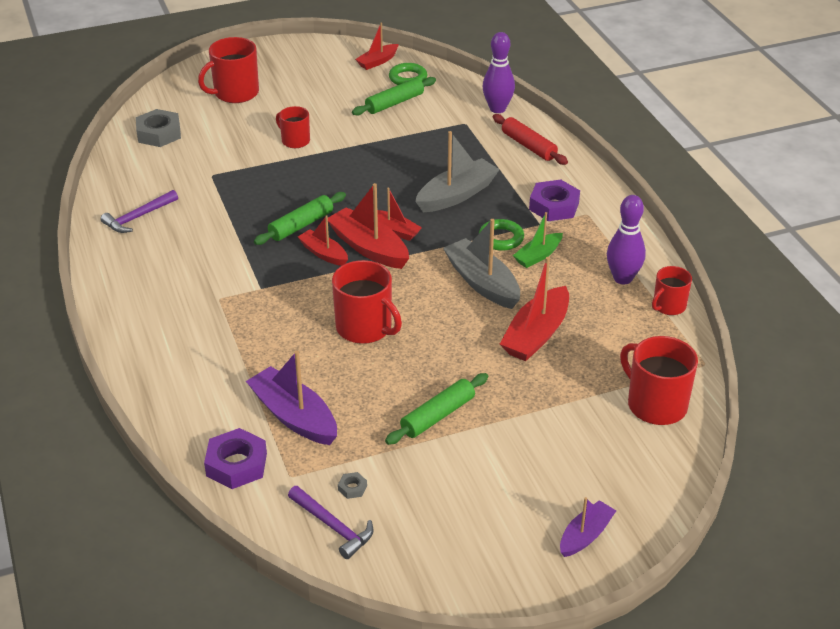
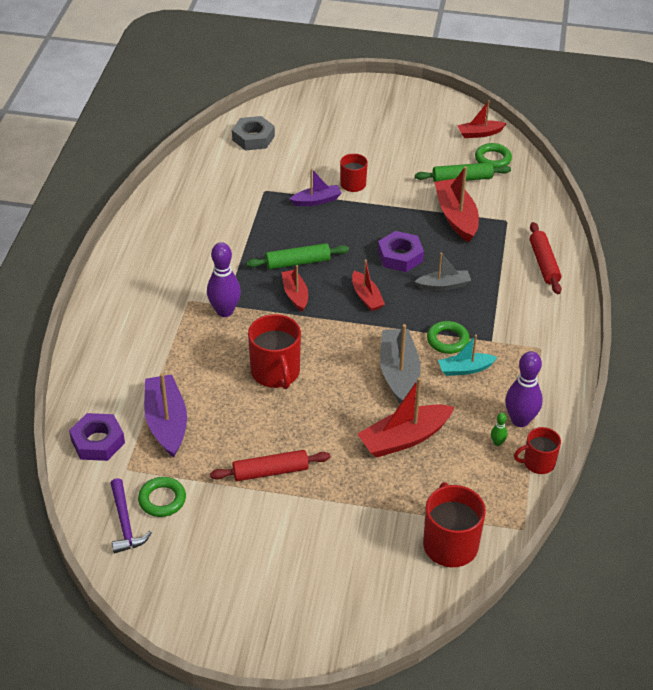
camera: 30 degrees right, 5 degrees up
purple hammer [101,190,178,233] -> none
red mug [198,37,259,103] -> none
red boat [328,183,409,269] -> red boat moved to [434,166,479,242]
grey nut [338,472,367,499] -> green ring [138,477,186,517]
green rolling pin [385,373,488,445] -> red rolling pin [210,450,330,481]
grey boat [415,131,500,212] -> grey boat [415,252,471,291], size x0.60
purple bowling pin [482,32,515,113] -> purple bowling pin moved to [207,242,241,317]
green boat [513,212,563,268] -> turquoise boat [438,335,498,376]
purple nut [529,180,580,221] -> purple nut moved to [378,231,424,272]
purple boat [560,497,616,557] -> purple boat moved to [290,168,342,206]
none -> green bowling pin [491,413,507,446]

